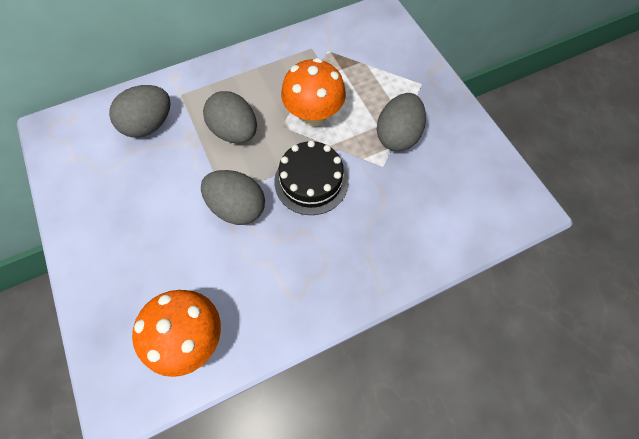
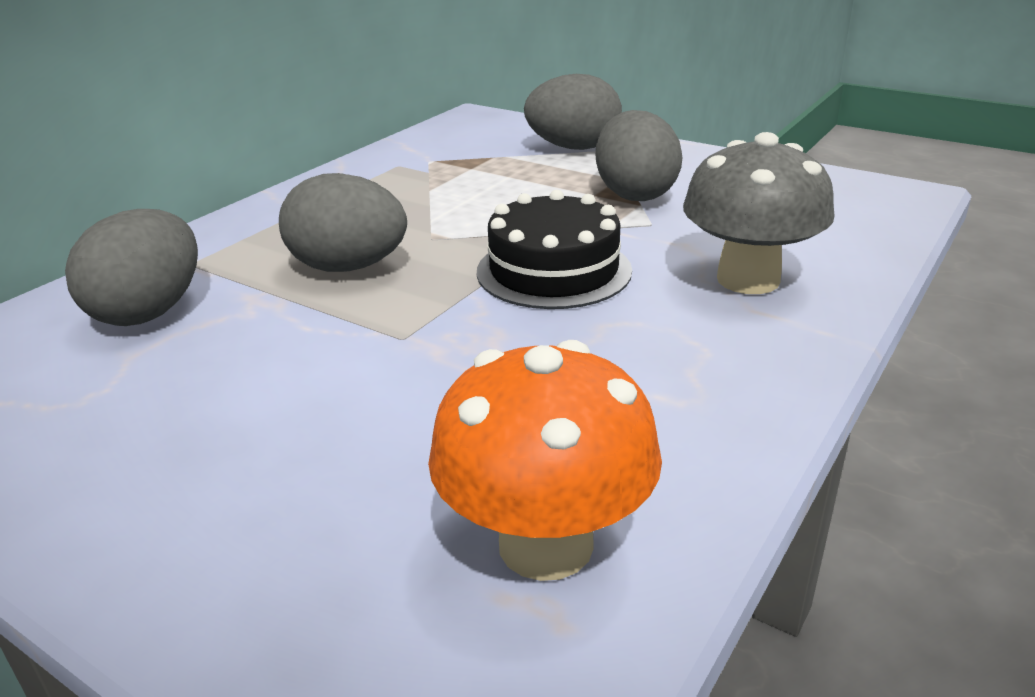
camera: 30 degrees left, 35 degrees down
grey egg [201,170,265,225] -> grey egg moved to [524,74,622,150]
orange mushroom [281,58,346,127] -> none
none -> grey mushroom [683,132,834,294]

